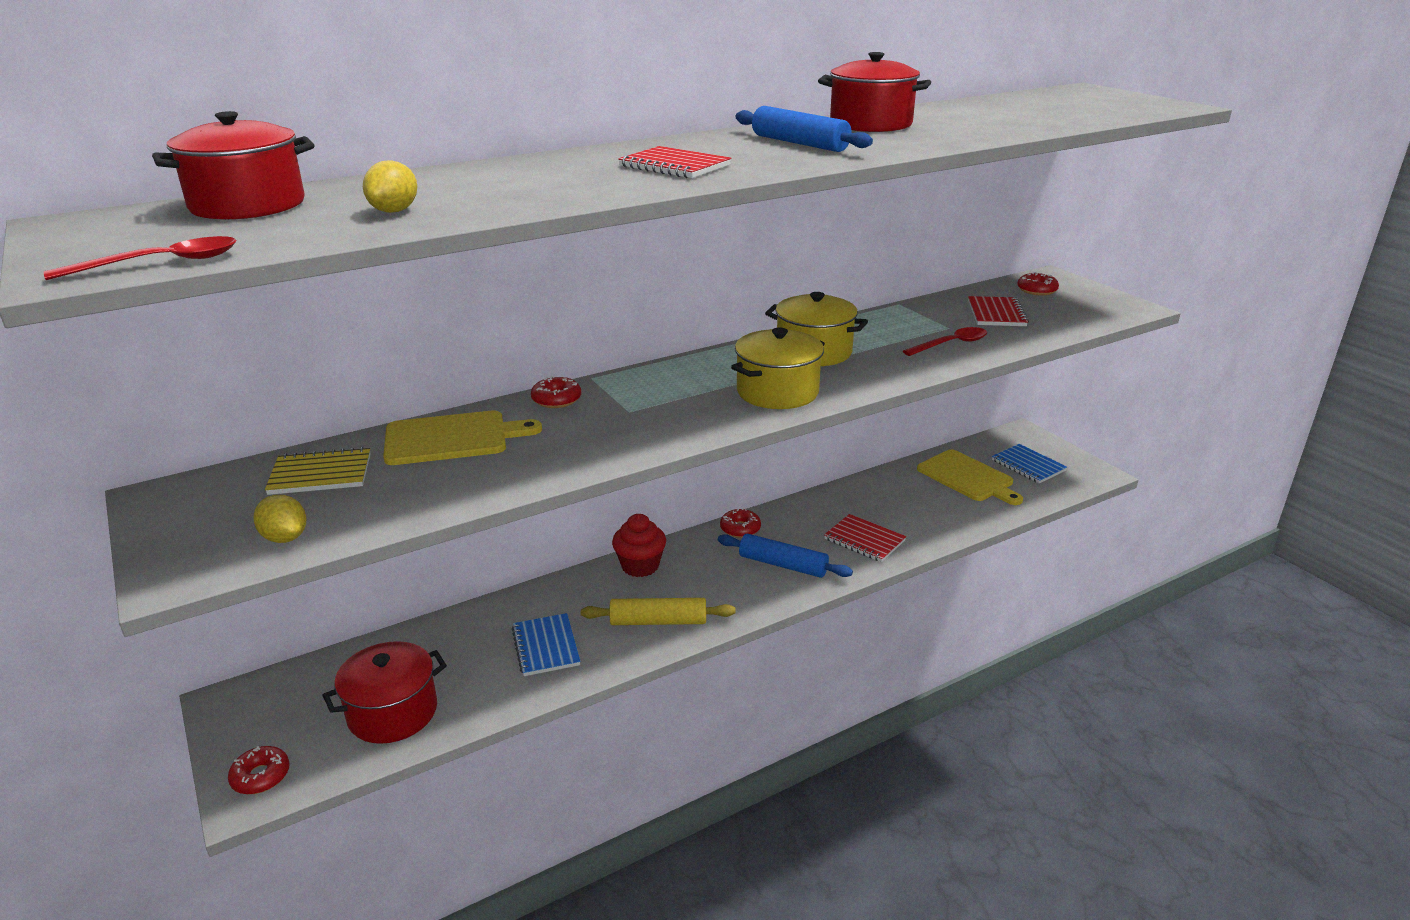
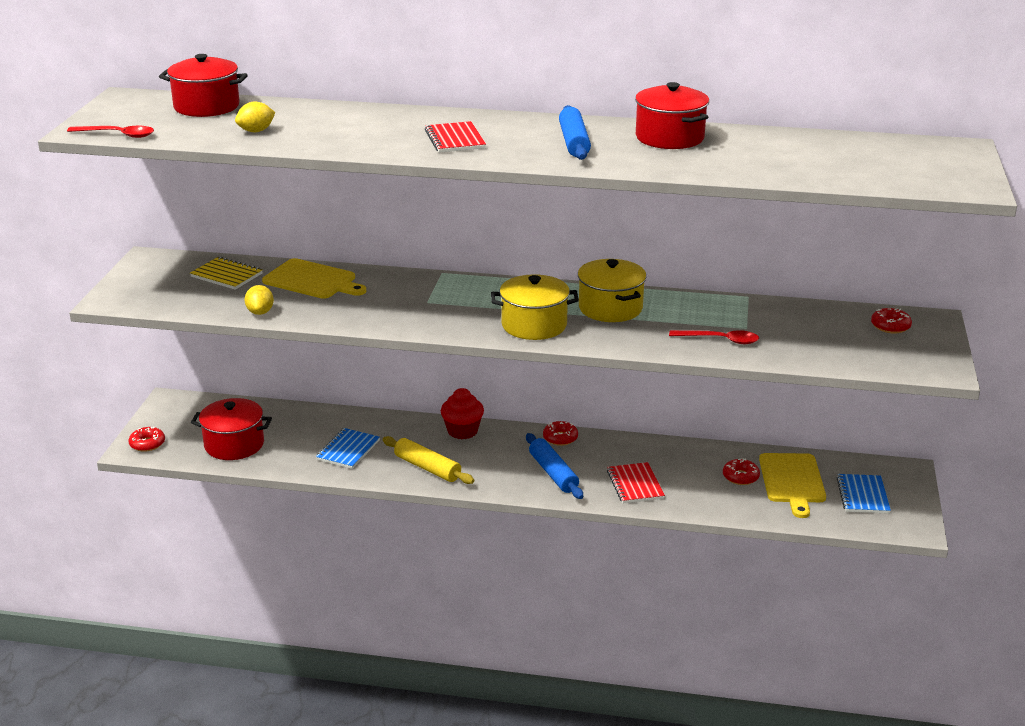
camera: 40 degrees right, 0 degrees up
yellow lemon [253,495,306,543] -> yellow lemon moved to [244,285,274,315]
red donut [531,376,581,408] -> red donut moved to [723,458,760,485]
red notebook [968,296,1029,326] -> none

